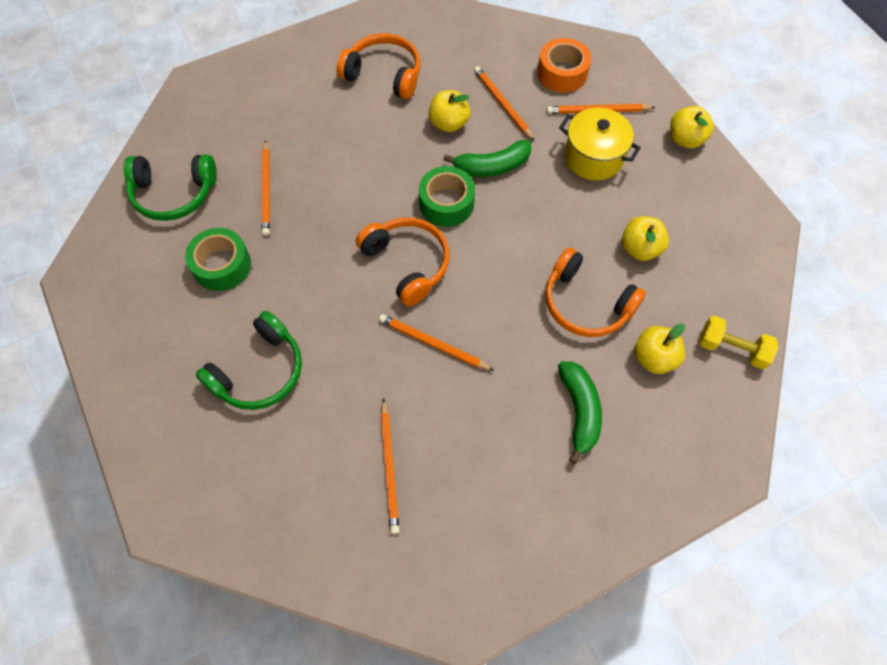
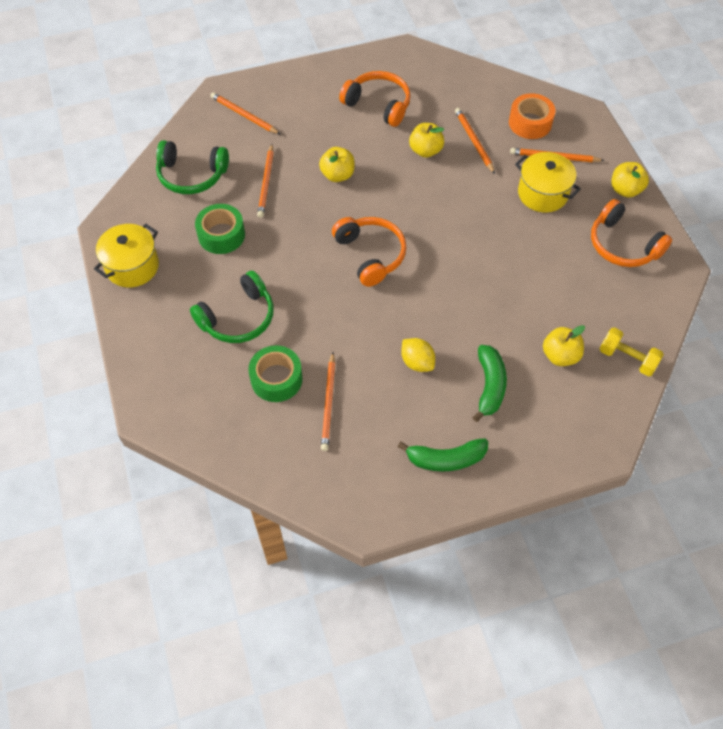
camera: 10 degrees right, 5 degrees down
orange pencil [379,314,494,371] -> orange pencil moved to [210,92,280,134]
green tape [419,166,475,227] -> green tape moved to [248,346,303,402]
green banana [443,140,532,177] -> green banana moved to [398,438,488,472]
orange headphones [545,248,646,337] -> orange headphones moved to [591,199,672,267]
yellow apple [622,216,669,261] -> yellow apple moved to [319,147,355,182]
none -> yellow pot [94,224,159,288]
none -> yellow lemon [401,338,435,372]

